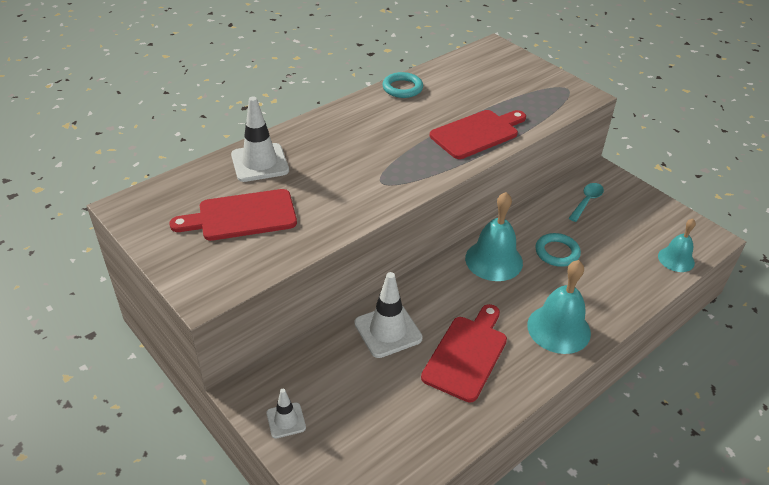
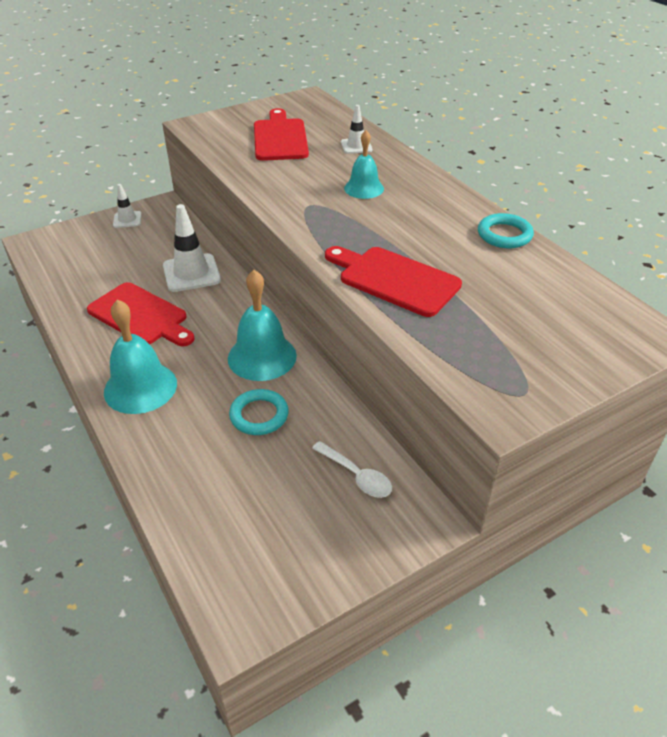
camera: 100 degrees right, 0 degrees up
white traffic cone [231,96,289,182] -> white traffic cone [341,105,372,154], size x0.57
red cutting board [430,110,526,159] -> red cutting board turned 150 degrees clockwise [325,246,462,317]
turquoise spoon [569,183,604,222] -> white spoon [312,441,392,498]
turquoise bell [658,219,696,272] -> turquoise bell moved to [344,130,384,199]

